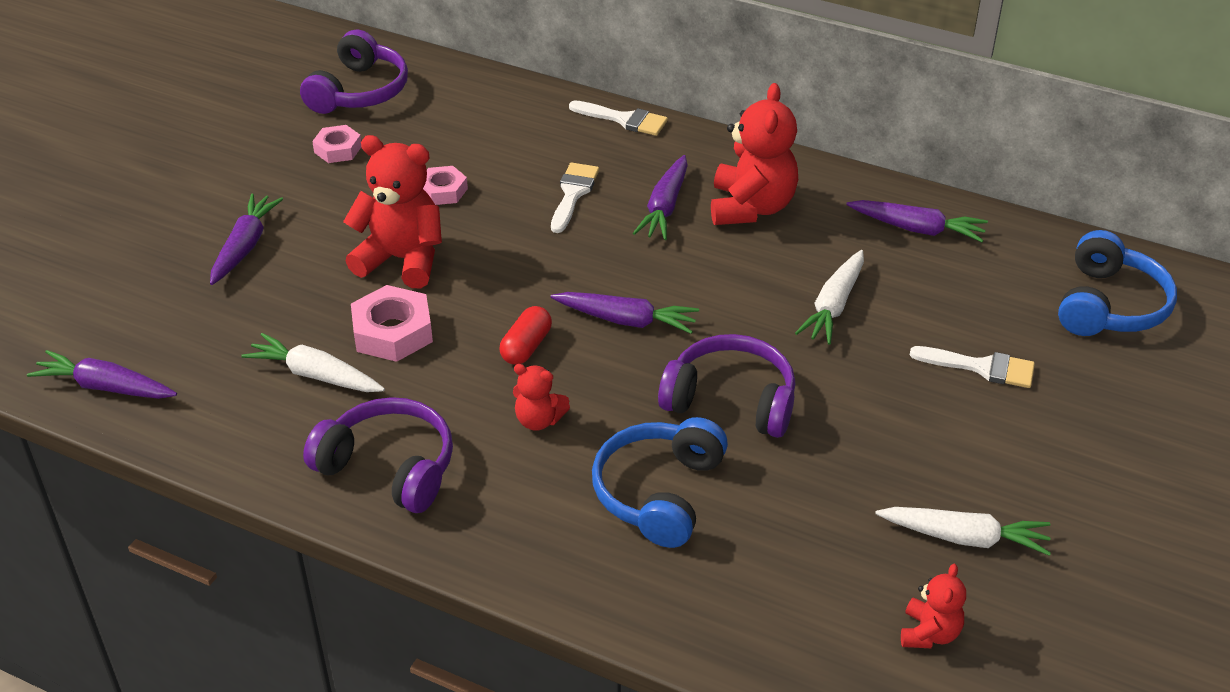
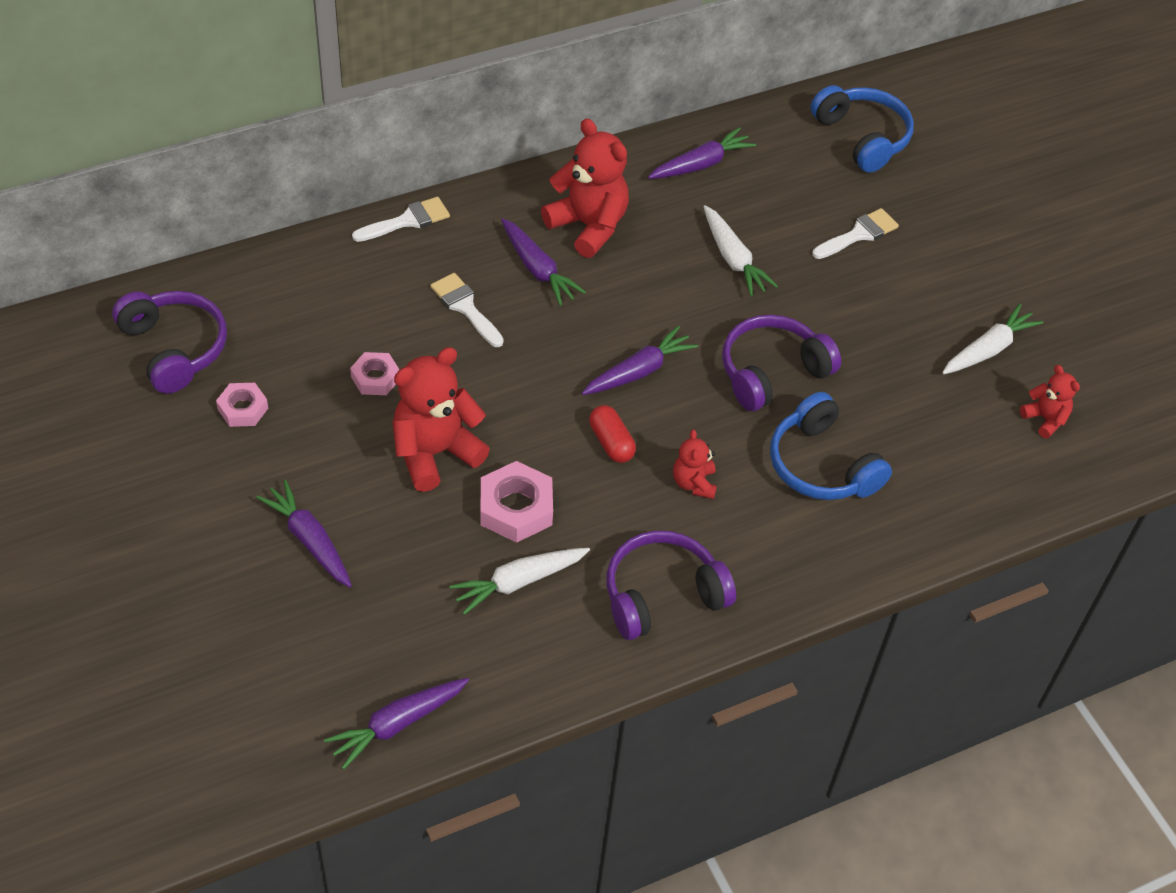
camera: 55 degrees left, 10 degrees up
red teddy bear [513,364,570,431] -> red teddy bear turned 120 degrees clockwise [673,429,717,499]

